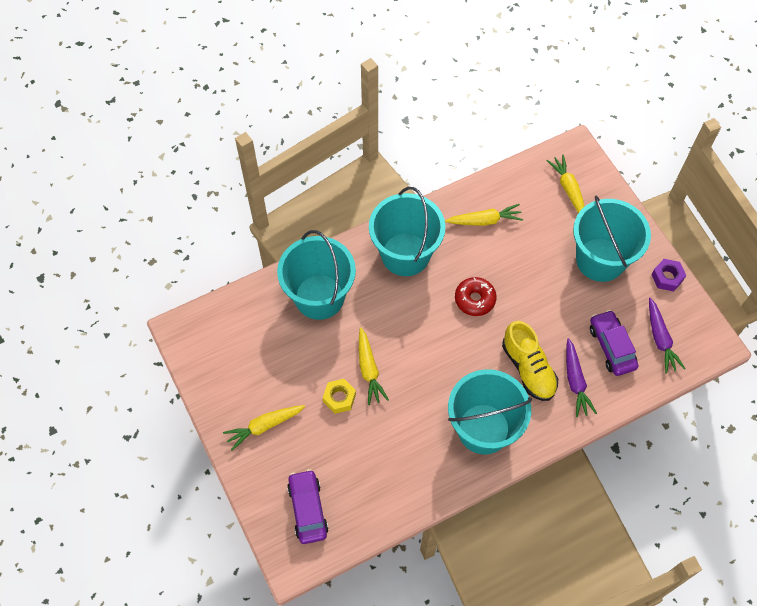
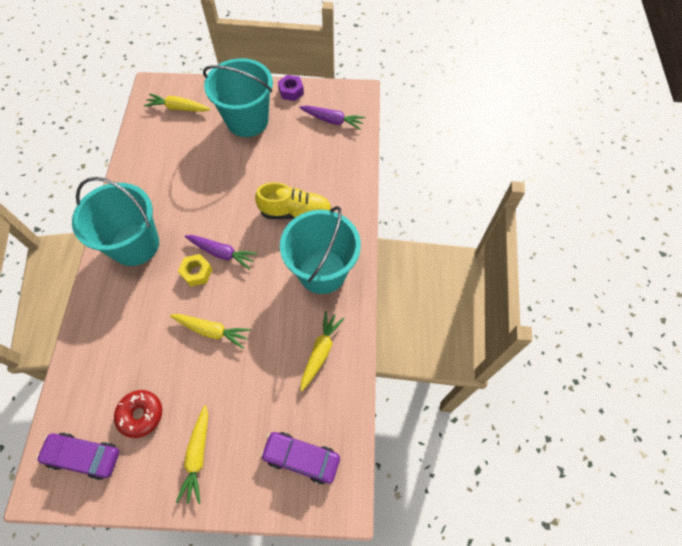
camera: 60 degrees left, 0 degrees up
turquoise bucket [277,230,356,320] -> none
yellow nut [323,379,356,414] -> yellow nut moved to [178,254,213,287]
yellow carrot [445,204,523,226] -> yellow carrot moved to [300,311,345,391]
red donut [455,277,497,316] -> red donut moved to [114,390,162,438]
purple carrot [566,338,597,417] -> purple carrot moved to [185,235,258,270]
purple car [590,310,639,376] -> purple car moved to [36,433,119,480]

